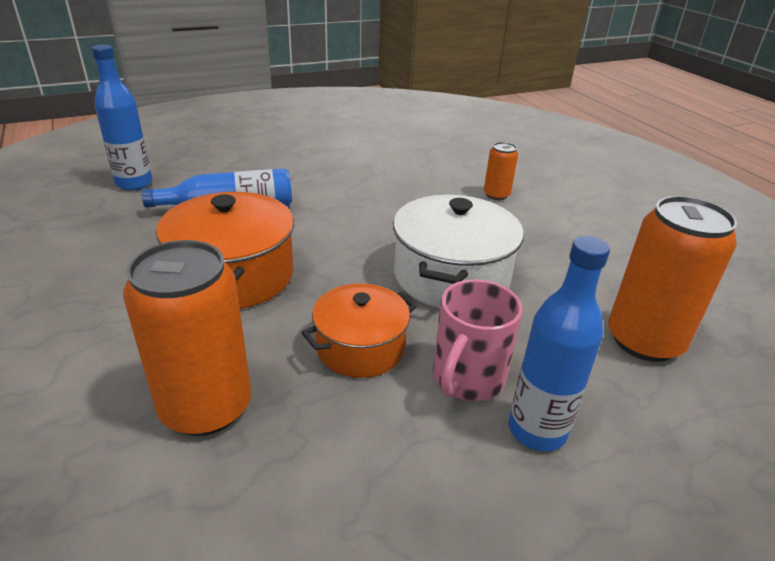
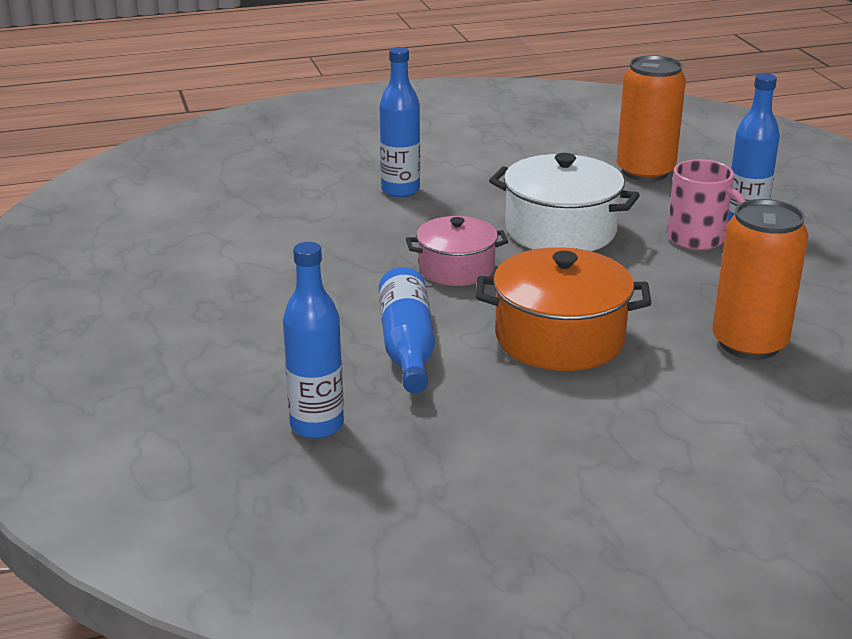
camera: 80 degrees left, 5 degrees down
orange pot [301,283,417,378] -> none
orange can [484,142,518,200] -> blue bottle [380,47,420,197]
none -> pink pot [406,216,508,286]

